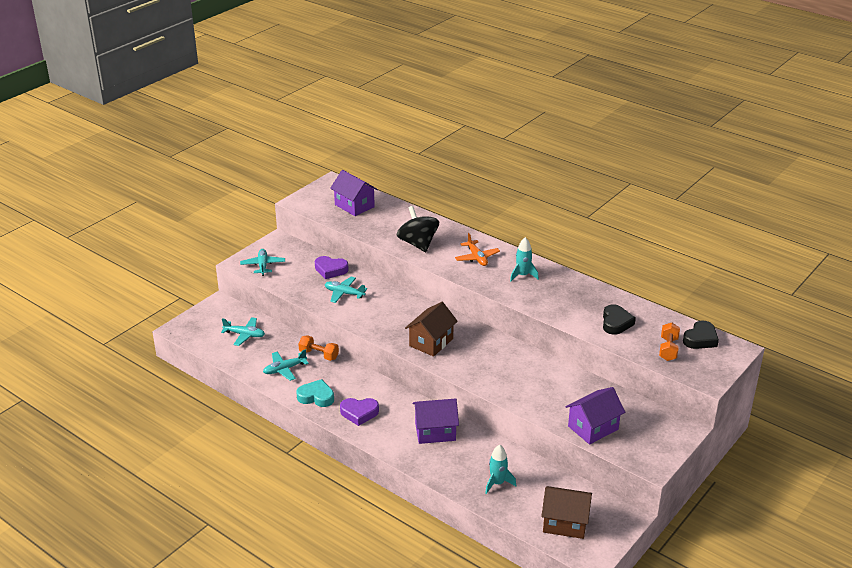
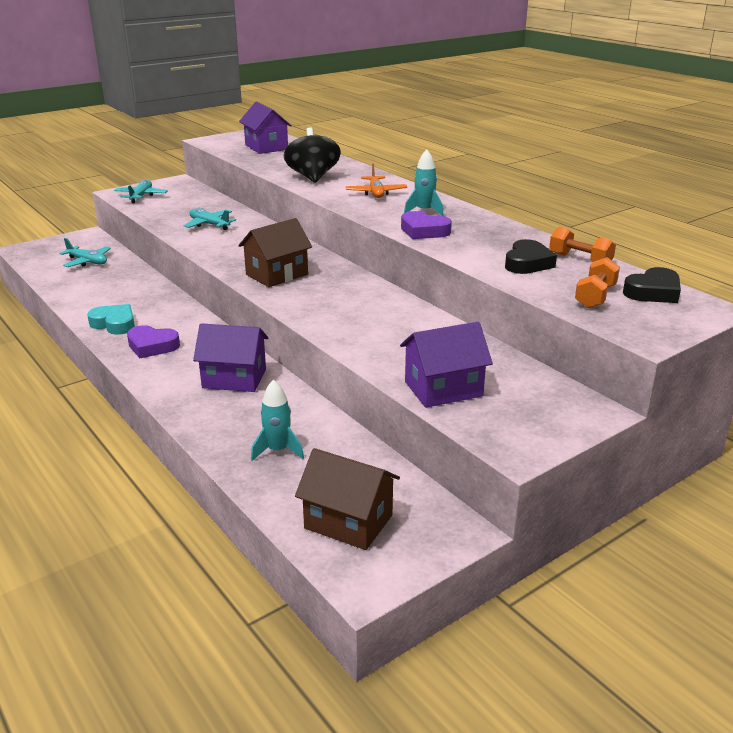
camera: 15 degrees right, 5 degrees down
turquoise plane [263,349,309,381] -> none
orange dumbbell [298,335,339,361] -> orange dumbbell moved to [549,227,616,262]
purple heart [315,256,349,279] -> purple heart moved to [401,211,452,239]

